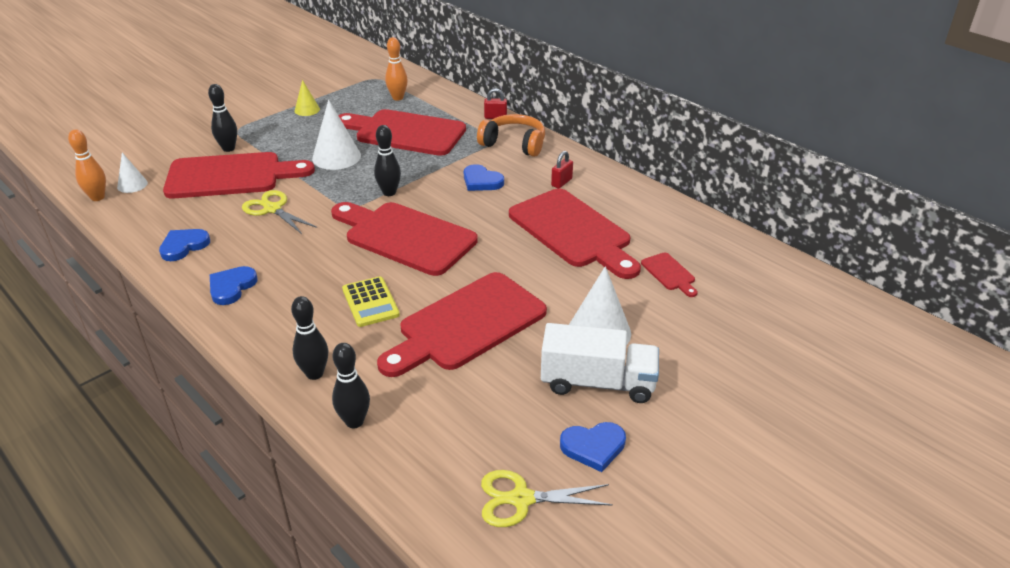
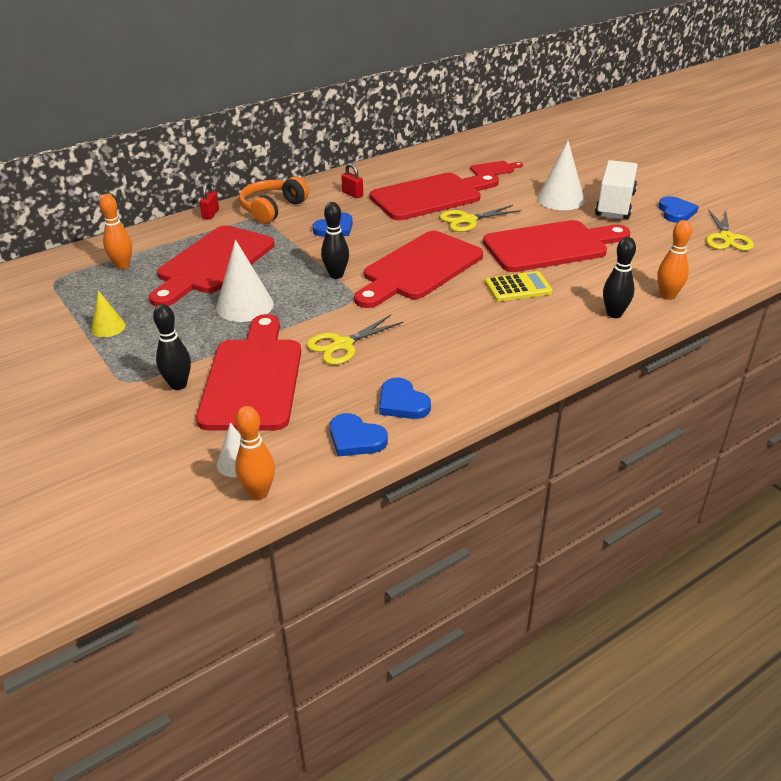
camera: 80 degrees left, 0 degrees up
blue heart [210,266,257,305] -> blue heart moved to [330,413,388,456]
black bowling pin [332,343,370,428] -> orange bowling pin [657,220,692,300]
red cutting board [377,272,547,377] -> red cutting board turned 75 degrees counterclockwise [483,220,631,272]
none -> yellow scissors [440,205,521,232]

